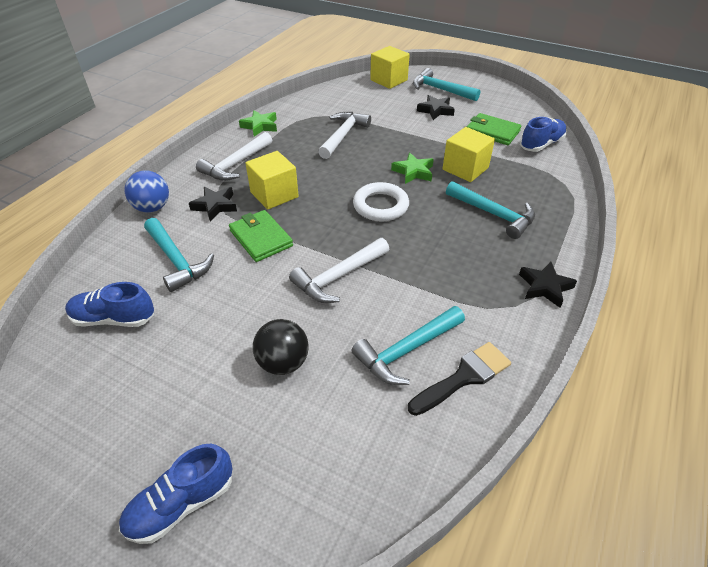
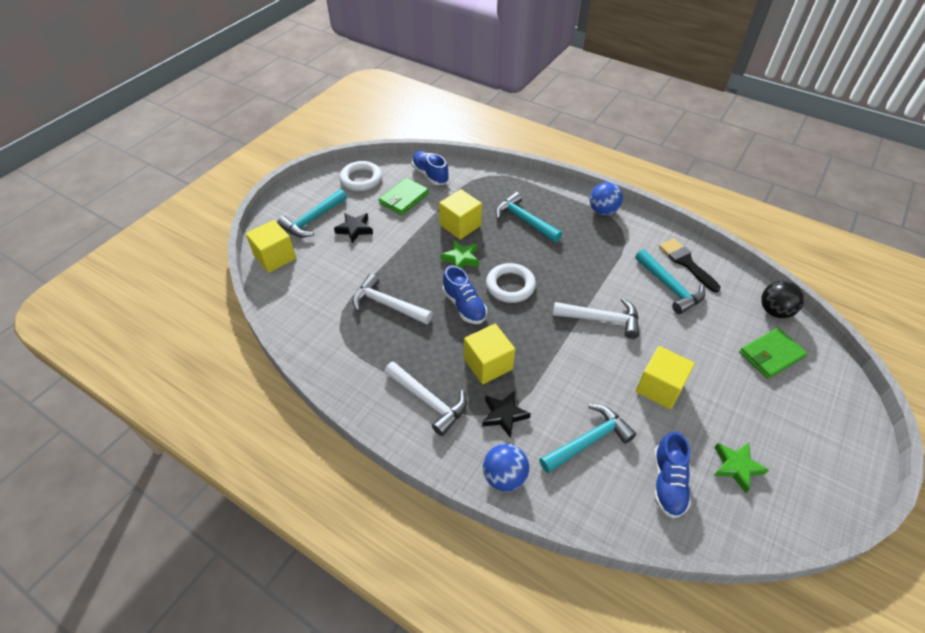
camera: 85 degrees left, 5 degrees up
blue shoe [119,444,233,544] -> blue shoe moved to [443,266,487,324]
green wallet [229,210,293,262] -> green wallet moved to [739,328,808,379]
green star [239,110,277,137] -> green star moved to [714,442,769,493]
black ball [253,319,309,375] -> black ball moved to [761,281,804,318]
white hammer [289,238,389,303] -> white hammer turned 45 degrees counterclockwise [553,298,639,339]
turquoise hammer [446,181,535,239] -> turquoise hammer turned 90 degrees counterclockwise [495,192,562,242]
black star [519,262,577,308] -> blue ball [590,182,623,215]
none -> white ring [339,161,382,191]
none -> yellow cube [636,346,695,409]

